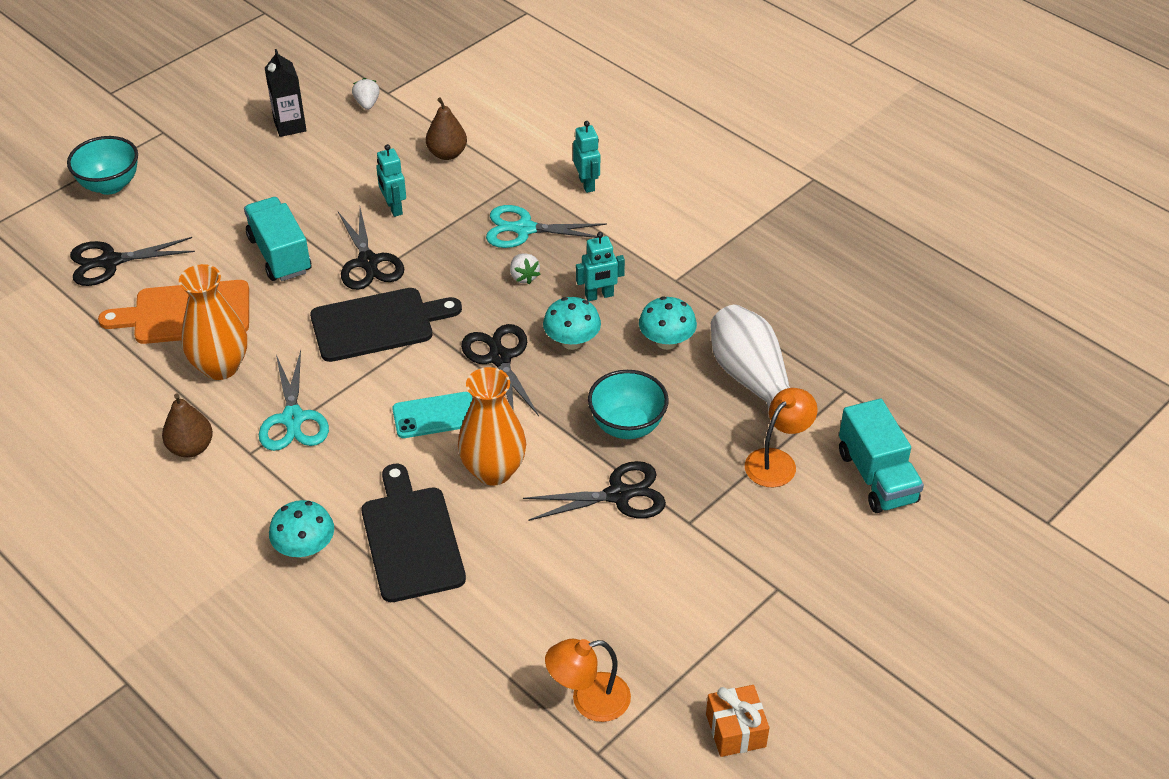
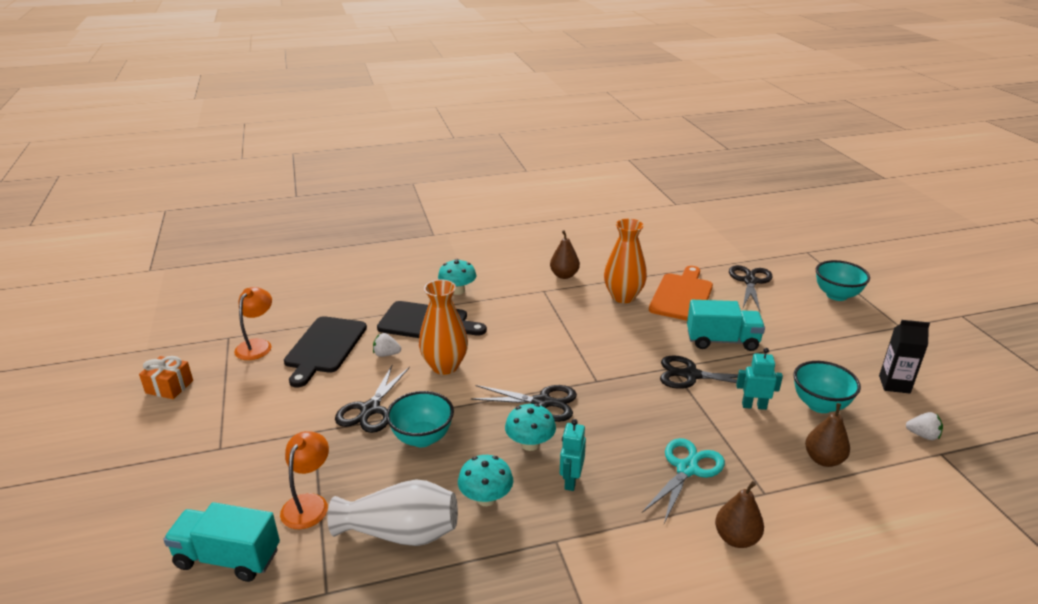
camera: 120 degrees right, 15 degrees down
turquoise scissors [259,350,329,451] -> none
black cutting board [310,288,462,362] -> black cutting board moved to [284,316,367,387]
turquoise phone [392,392,473,438] -> none
white strawberry [510,253,540,284] -> white strawberry moved to [373,333,401,357]
turquoise robot [573,121,600,193] -> brown pear [715,481,764,548]
orange lamp [745,388,818,487] -> orange lamp turned 150 degrees counterclockwise [280,431,329,529]
none -> turquoise bowl [794,361,861,413]

